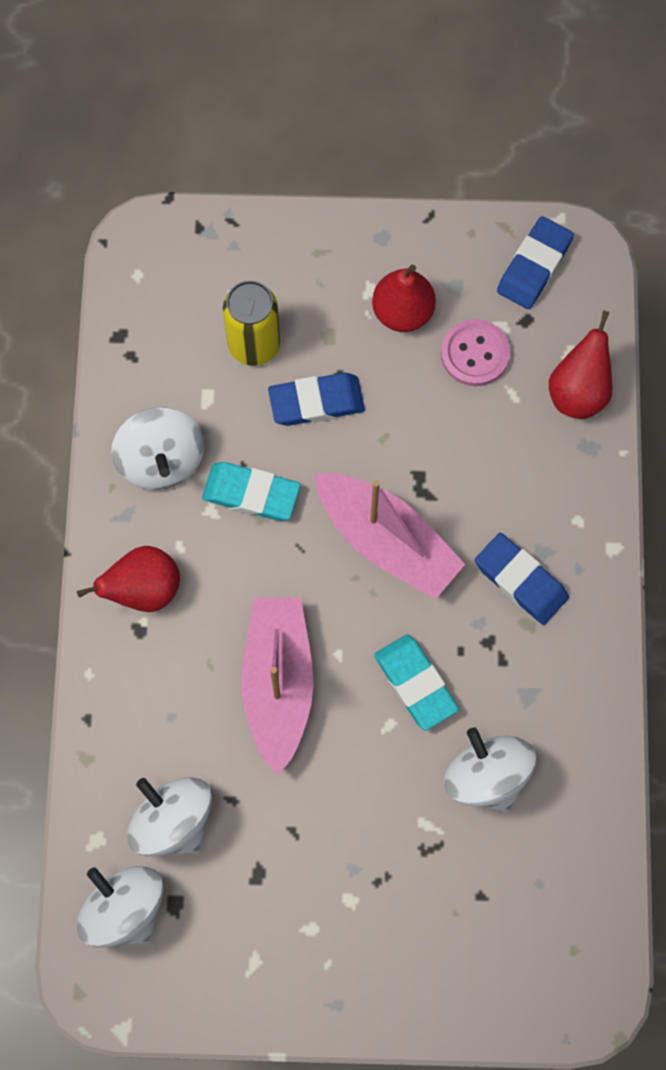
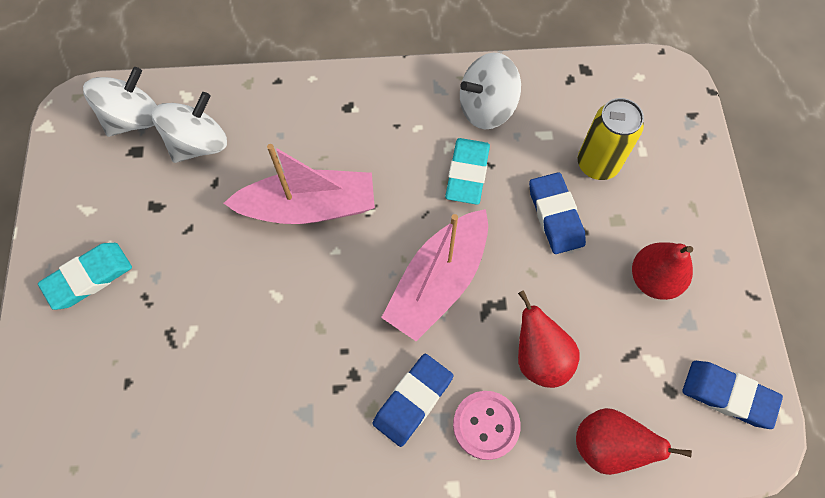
camera: 85 degrees right, 5 degrees down
red pear [77,546,180,612] -> red pear moved to [518,290,580,388]
turquoise eraser [374,634,459,731] -> turquoise eraser moved to [38,243,132,310]
pink button [441,319,510,386] -> pink button moved to [453,391,521,460]
white spinning top [443,728,536,812] -> none

